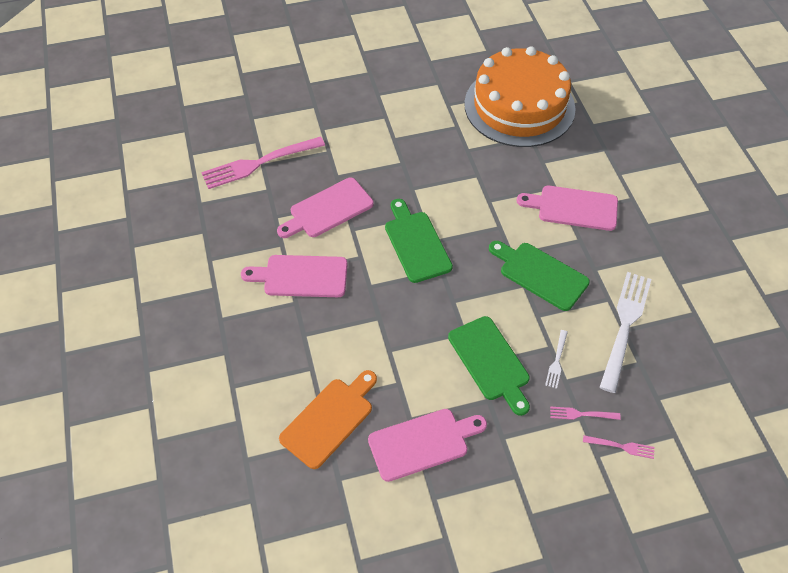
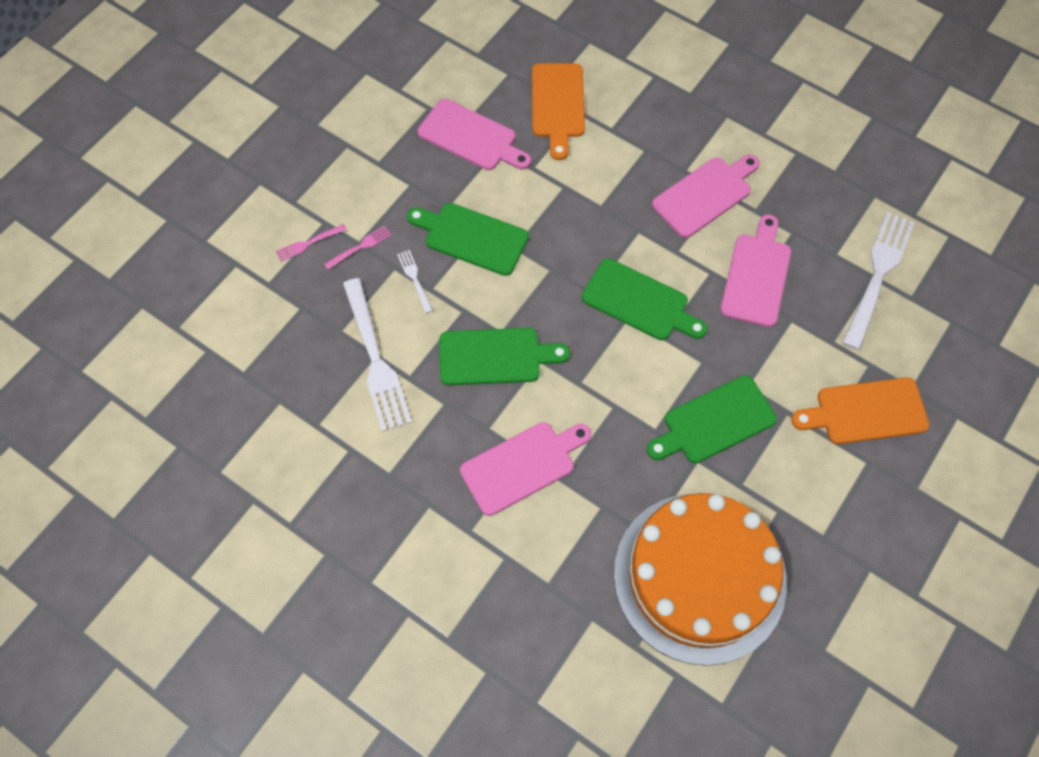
camera: 140 degrees right, 10 degrees up
pink fork [201,136,325,189] -> white fork [842,212,914,350]
pink cutting board [368,409,487,482] -> pink cutting board turned 90 degrees counterclockwise [418,99,531,170]
none -> green cutting board [647,375,777,463]
none -> orange cutting board [791,377,929,444]

